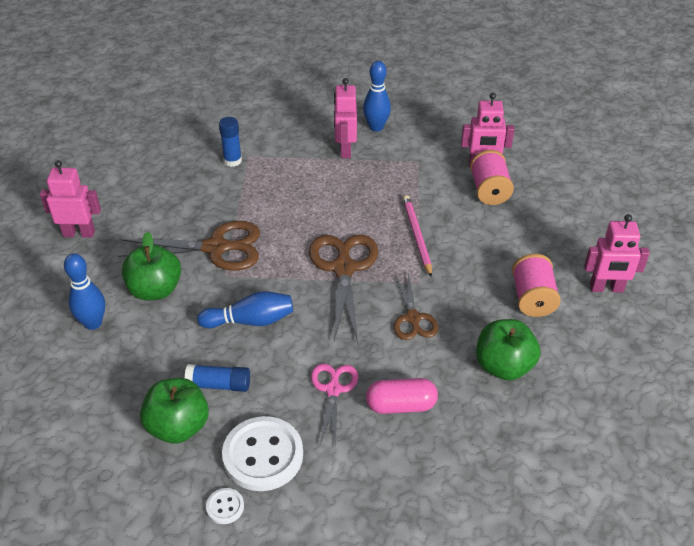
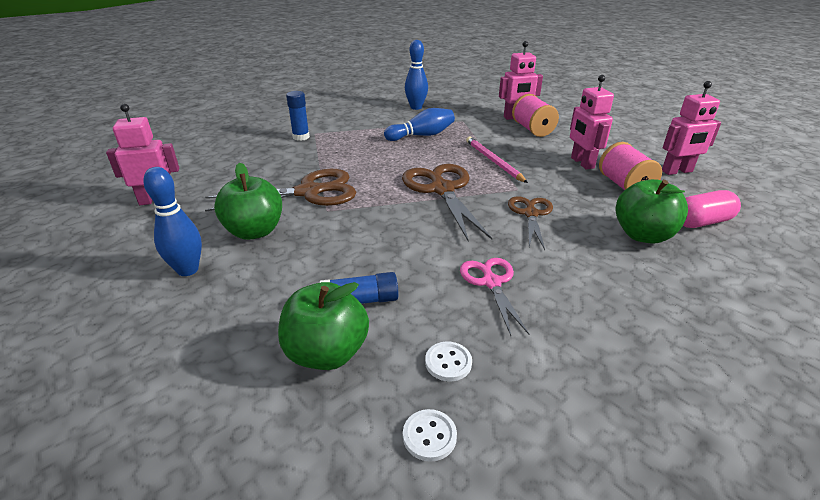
camera: 15 degrees left, 10 degrees down
blue bowling pin [197,291,293,328] -> blue bowling pin moved to [384,108,455,141]
white button [222,416,303,491] -> white button [425,342,472,381], size x0.45
pink robot [334,78,357,158] -> pink robot moved to [570,75,614,170]
pink capsule [366,378,438,414] -> pink capsule moved to [683,190,741,228]
brown scissors [394,272,439,340] -> brown scissors turned 150 degrees counterclockwise [508,196,553,250]

